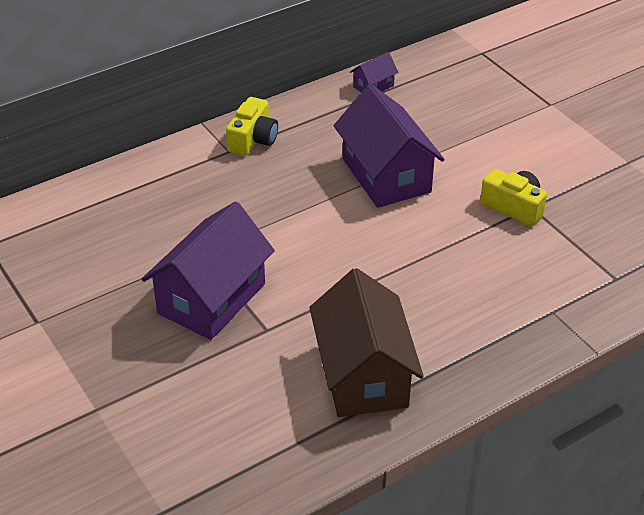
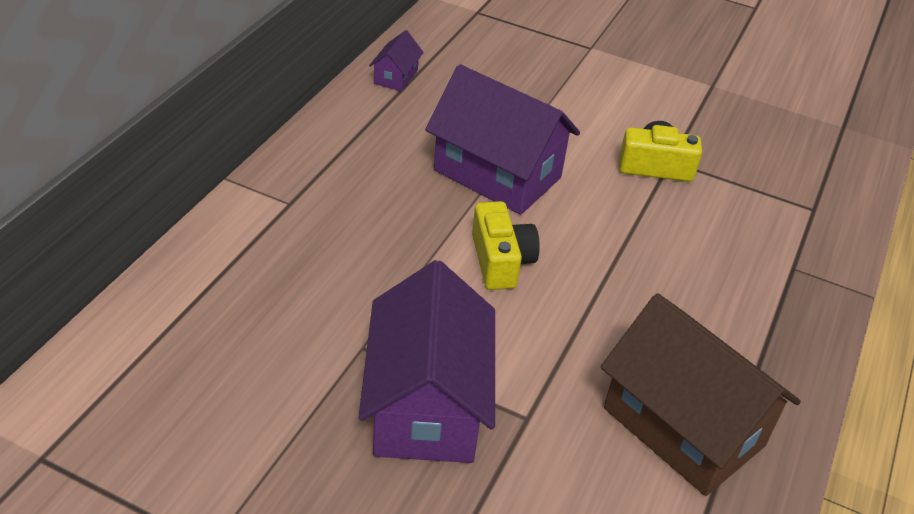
camera: 35 degrees left, 0 degrees up
yellow camera [226,97,278,156] -> yellow camera moved to [472,201,540,290]

